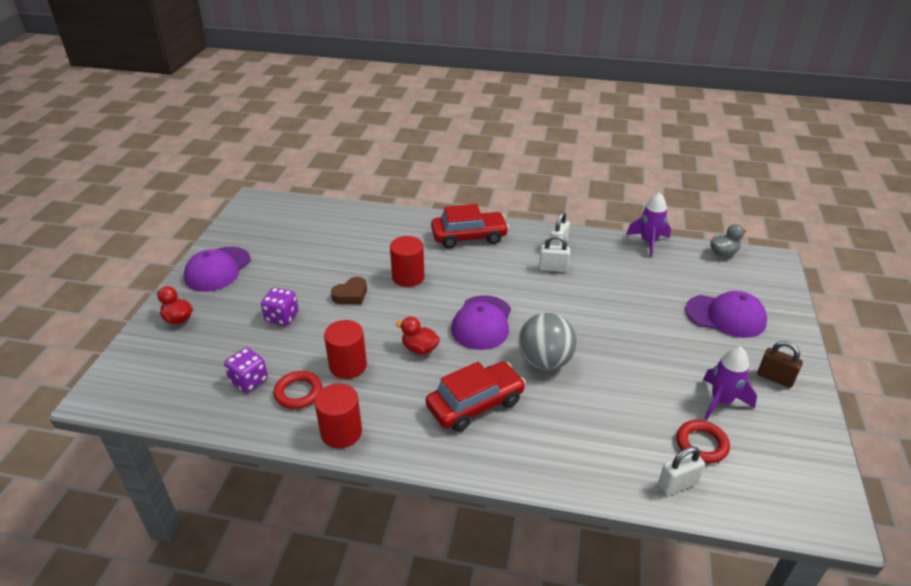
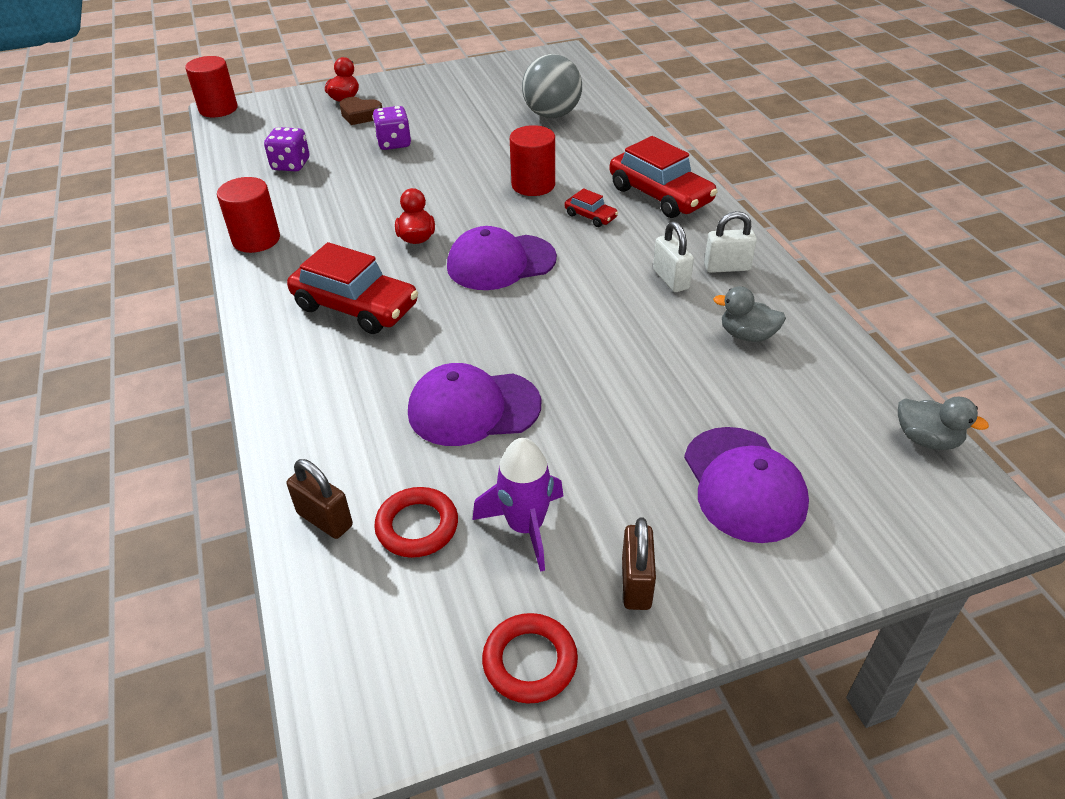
camera: 60 degrees right, 5 degrees up
purple cap [184,247,251,292] -> purple cap moved to [408,363,541,446]
red ring [274,371,322,409] -> red ring moved to [482,613,578,704]
red cylinder [324,320,367,379] -> red cylinder moved to [185,56,238,118]
brown heart [331,277,367,304] -> brown heart moved to [339,97,382,125]
grey ball [518,313,576,371] -> grey ball moved to [522,54,582,118]
purple rocket [626,192,671,258] -> none
white padlock [658,446,705,495] -> brown padlock [287,459,353,539]
none -> red car [564,188,618,227]
none -> grey duck [713,286,786,342]

